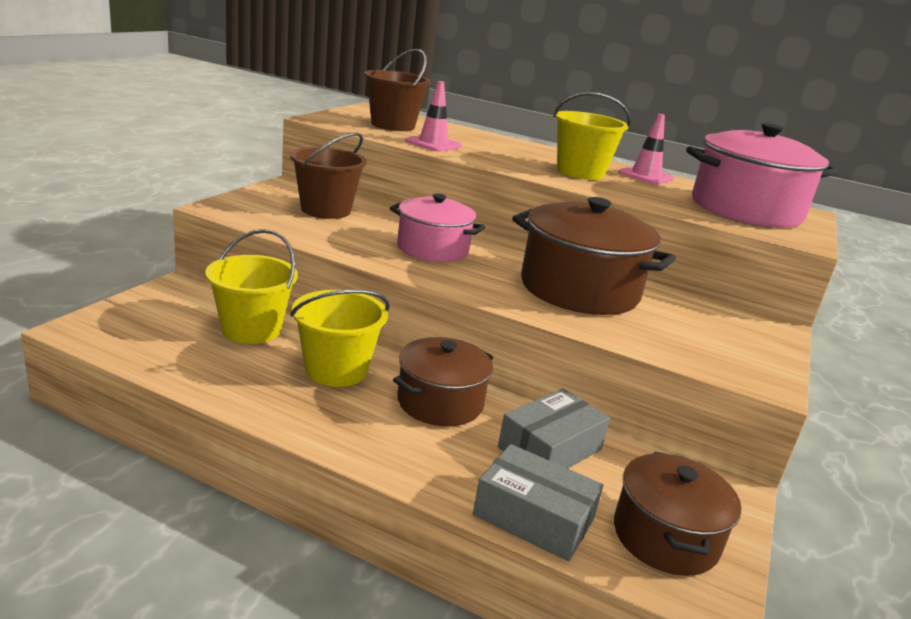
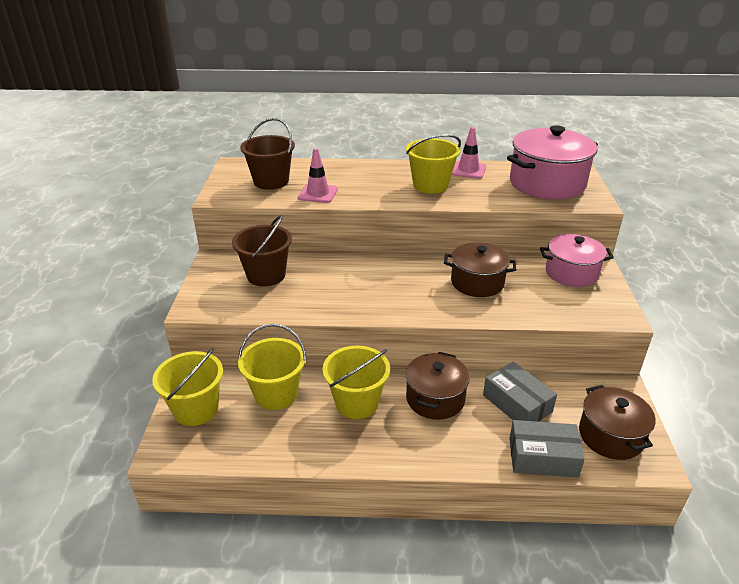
camera: 20 degrees left, 10 degrees up
pink pot [390,193,485,262] -> pink pot moved to [540,234,614,287]
grey box [498,388,610,469] -> grey box turned 60 degrees counterclockwise [483,362,557,422]
brown pot [512,197,676,315] -> brown pot [444,242,516,297], size x0.64
none -> yellow bucket [152,348,223,426]

